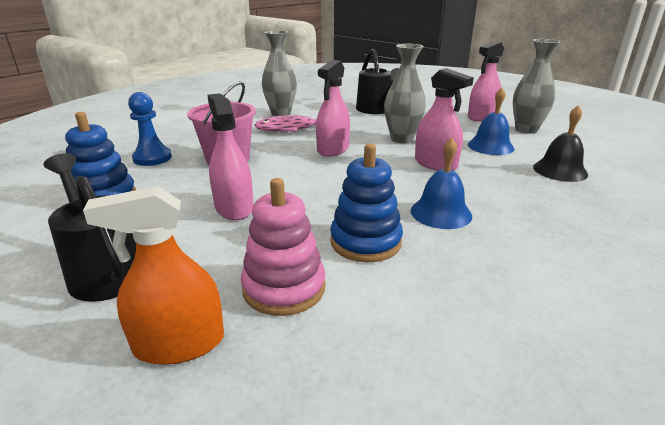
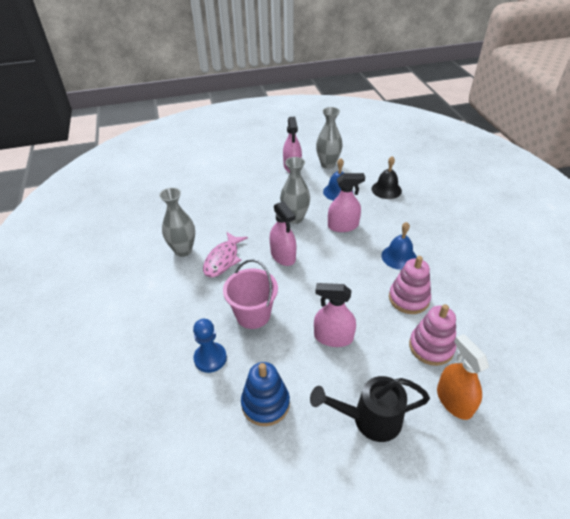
camera: 55 degrees left, 15 degrees up
orange spray bottle [83,186,224,365] -> orange spray bottle turned 135 degrees clockwise [437,334,489,420]
blue stacking toy [330,144,403,263] -> pink stacking toy [389,256,431,314]
black watering can [356,49,399,114] -> none

